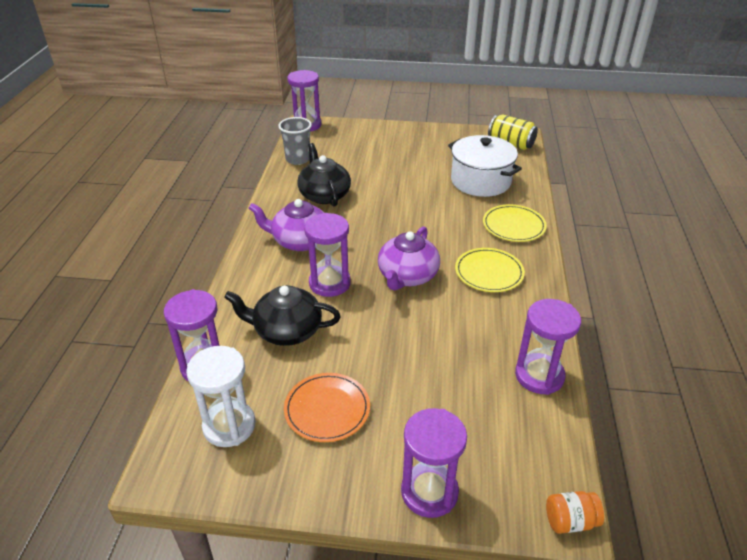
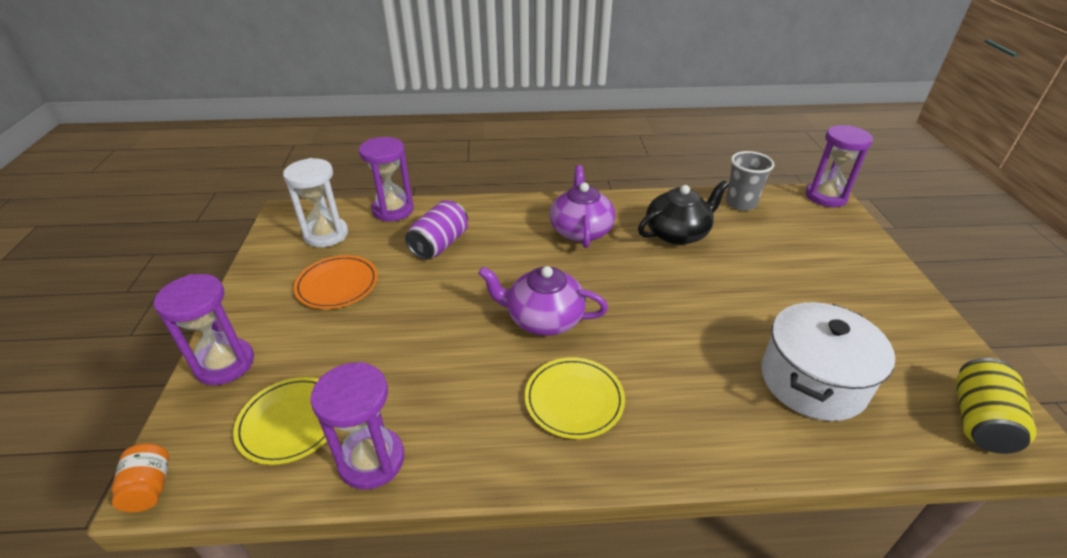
camera: 80 degrees right, 0 degrees up
black teapot [224,285,341,346] -> purple can [405,200,468,260]
purple hourglass [304,213,351,297] -> none
yellow plate [483,204,547,242] -> yellow plate moved to [233,377,337,465]

